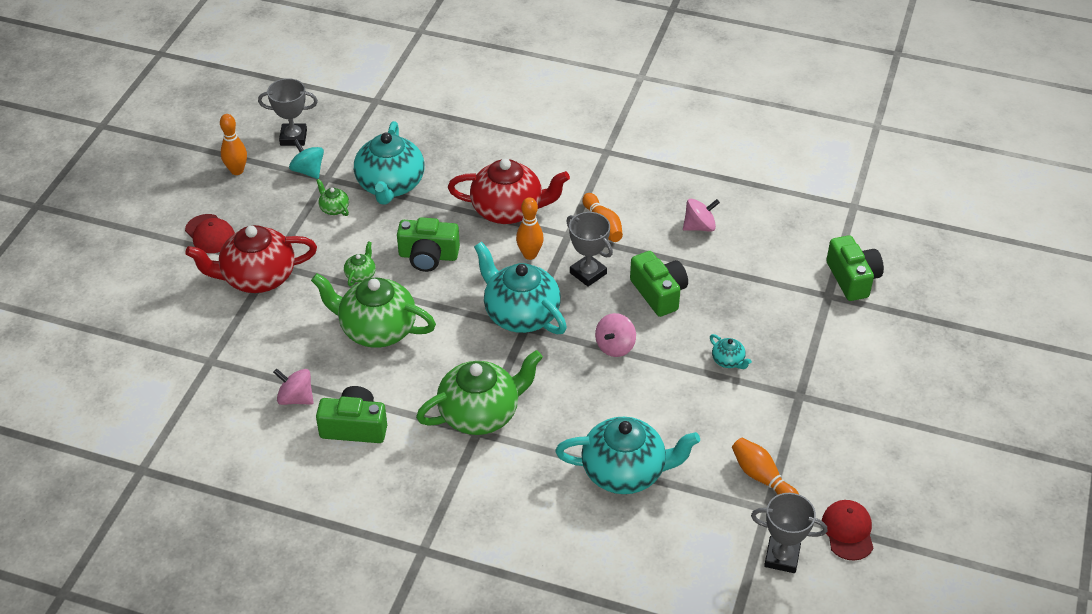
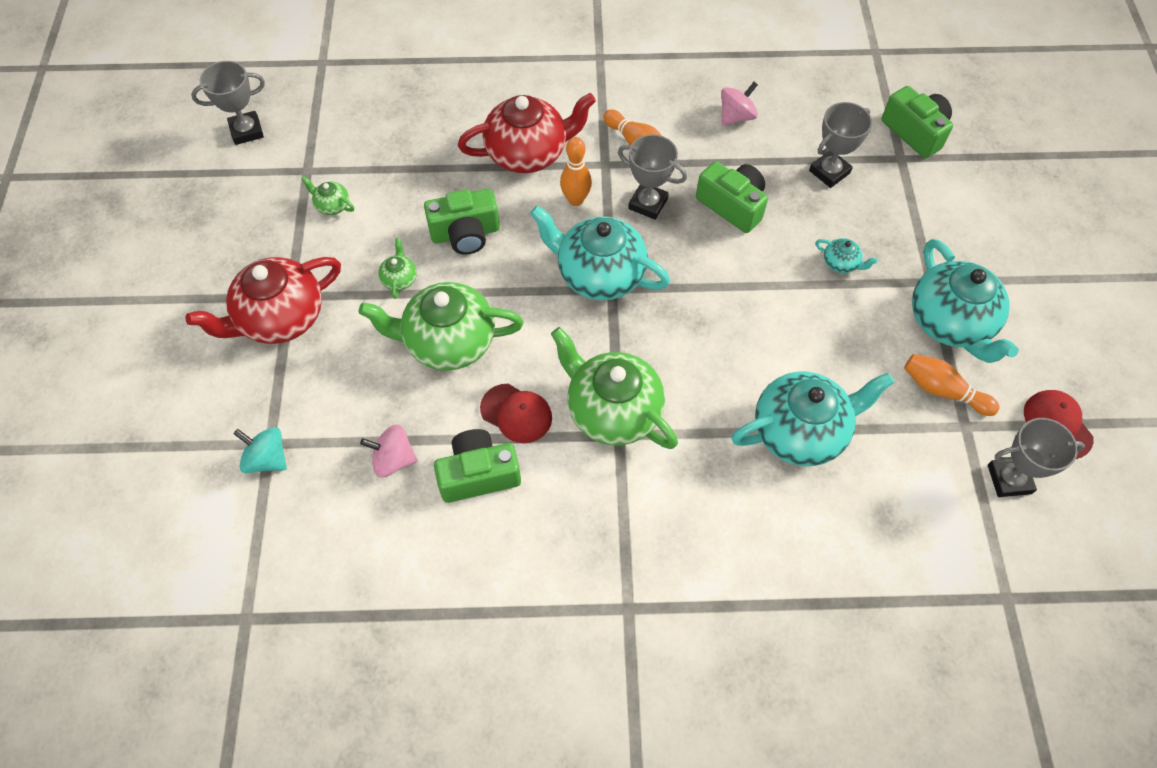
camera: 20 degrees left, 15 degrees up
red cap [185,214,235,253] -> red cap moved to [480,384,552,443]
orange bowling pin [220,114,247,175] -> none
turquoise spinning top [289,139,324,179] -> turquoise spinning top moved to [234,427,287,473]
turquoise teapot [354,121,424,204] -> turquoise teapot moved to [912,239,1019,363]
green teapot [416,350,543,435] -> green teapot turned 90 degrees counterclockwise [551,327,678,449]
pink spinning top [595,313,636,357] -> none
none -> grey trophy [809,102,872,188]

